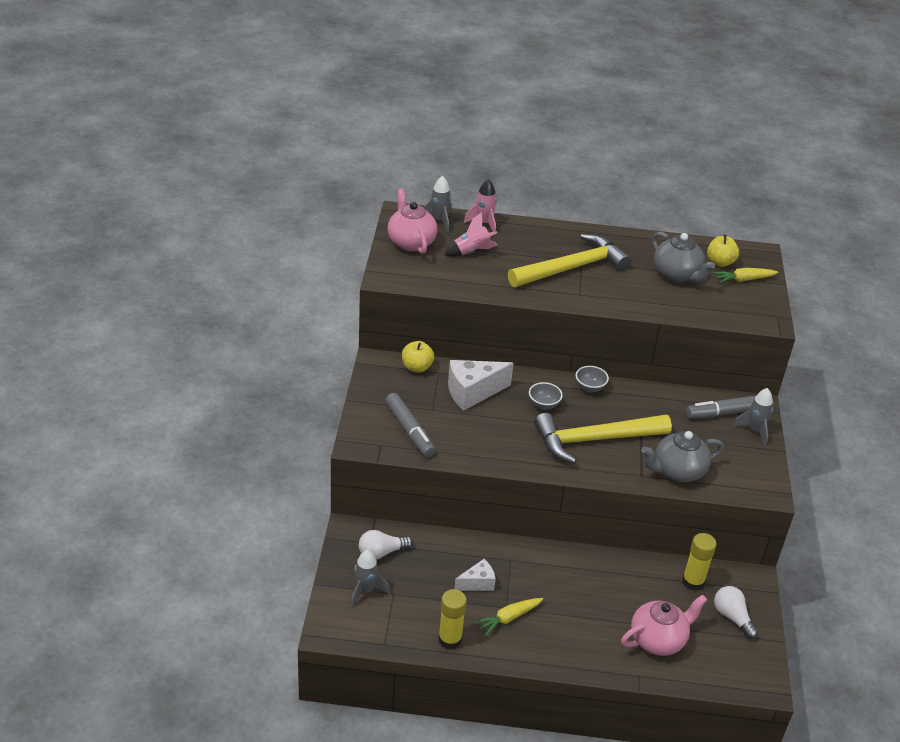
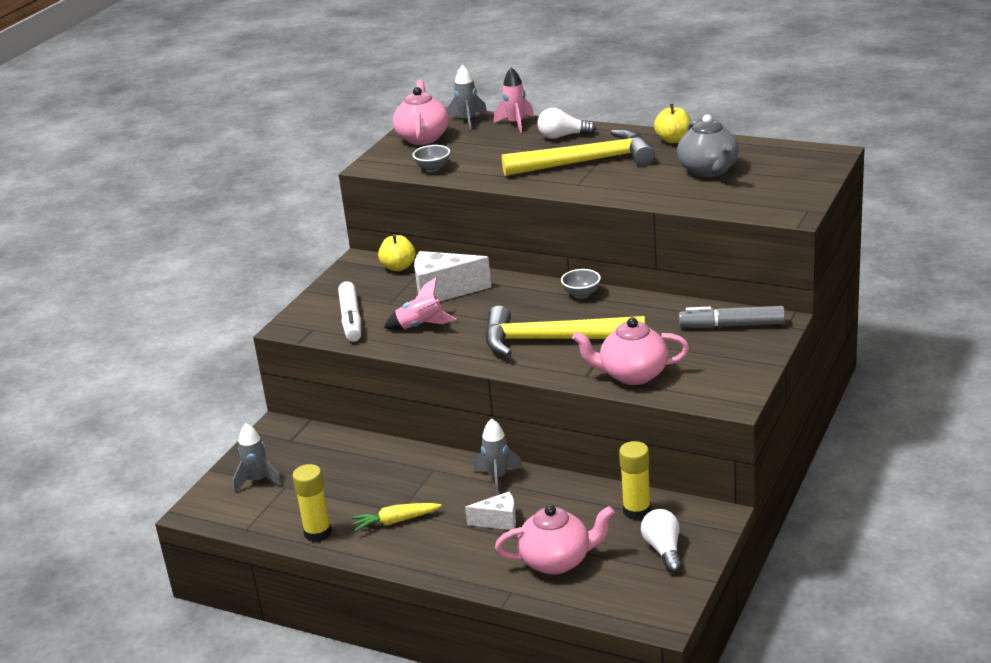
camera: 25 degrees right, 10 degrees down
white light bulb [359,530,413,560] -> white light bulb moved to [538,108,596,139]
grey marker [385,393,435,457] -> white marker [338,281,361,342]
pink rocket [445,212,498,257] -> pink rocket moved to [384,277,456,330]
white cheese [454,559,496,591] -> white cheese moved to [465,491,516,530]
grey bowl [529,382,563,410] -> grey bowl moved to [413,145,450,172]
grey teapot [641,431,724,482] -> pink teapot [572,317,689,385]
yellow apple [707,234,739,267] -> yellow apple moved to [654,104,691,143]
yellow carrot [713,268,778,283] -> none
grey rocket [732,388,773,446] -> grey rocket moved to [474,419,523,495]

